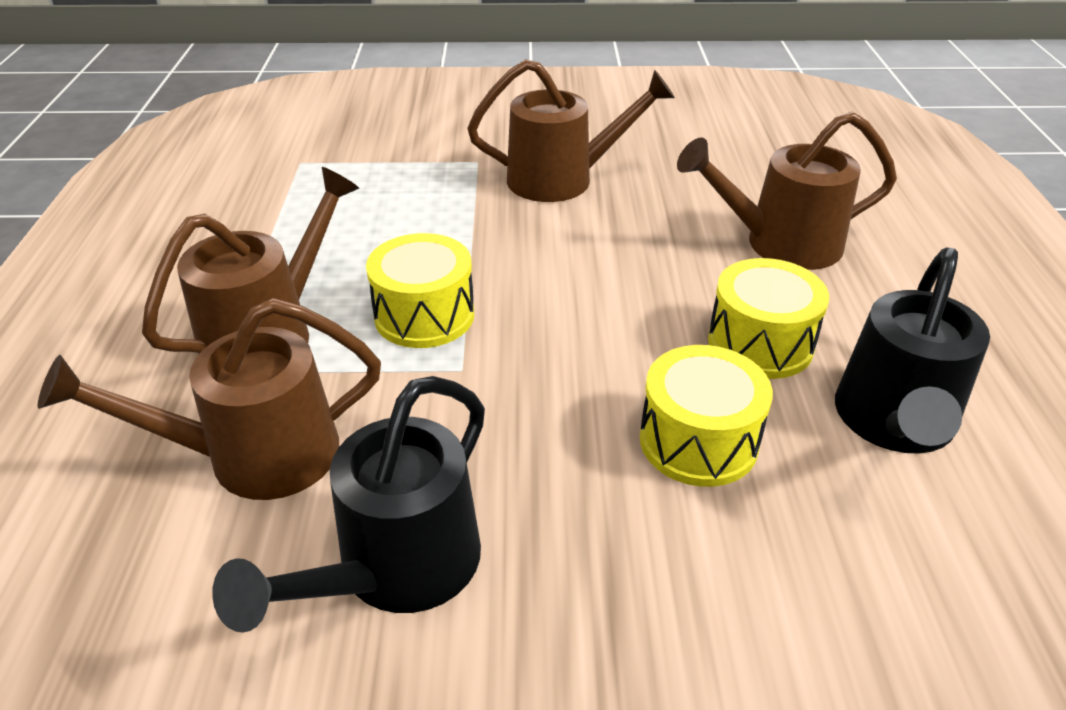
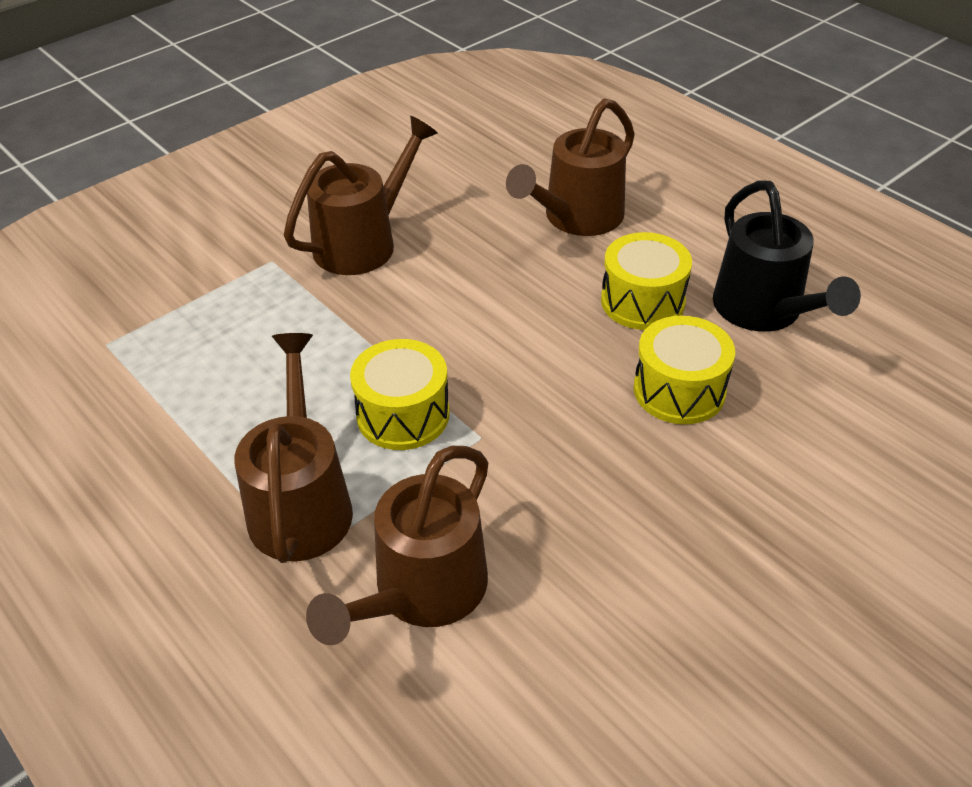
camera: 40 degrees left, 5 degrees up
black watering can [212,376,485,633] -> none

